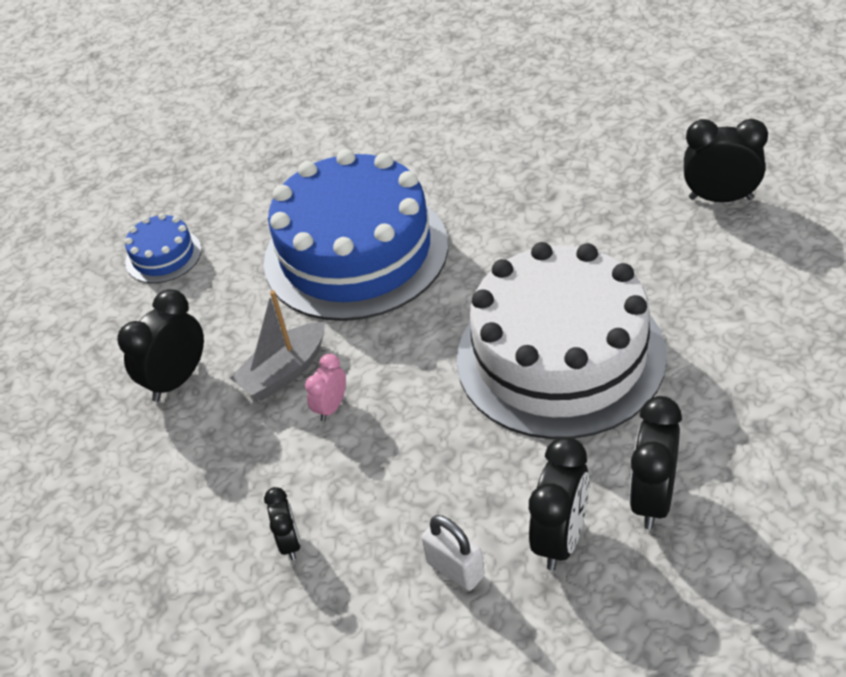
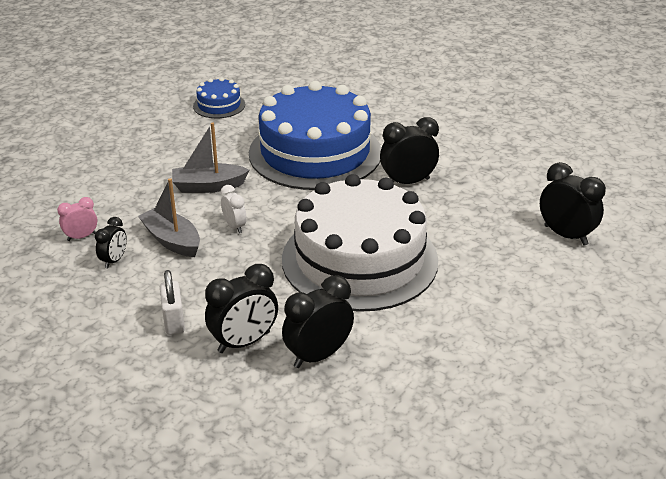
camera: 30 degrees right, 10 degrees down
black clock [117,289,204,402] -> black clock moved to [380,117,439,184]
pink clock [305,354,346,421] -> pink clock moved to [57,197,97,241]
none -> grey boat [138,178,200,257]
none -> white clock [221,185,247,233]

